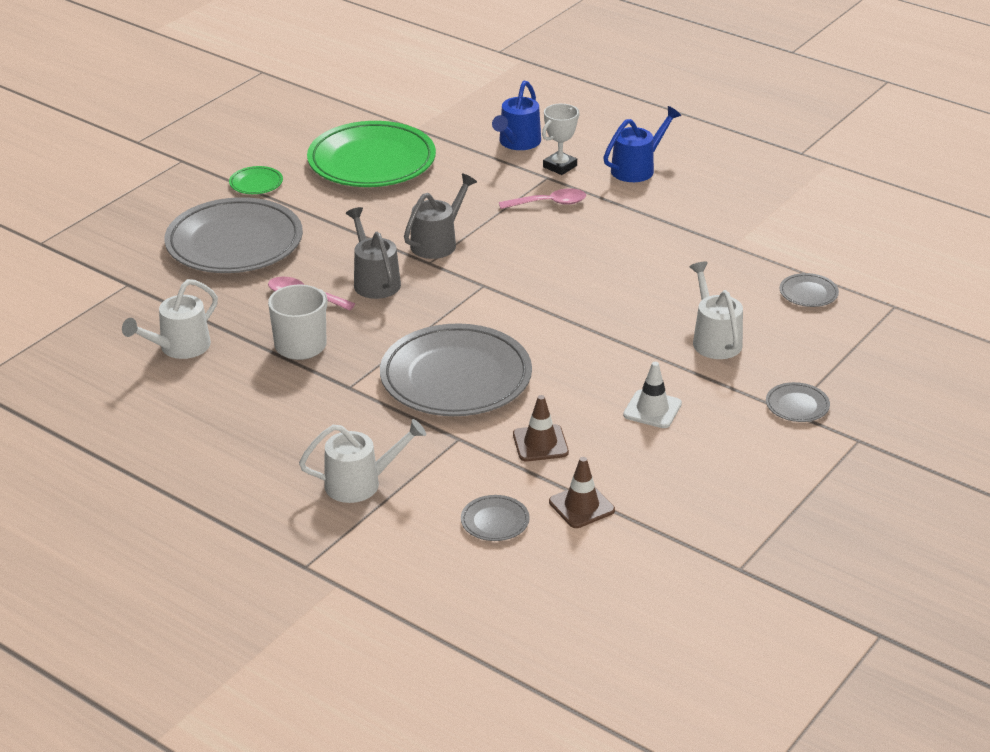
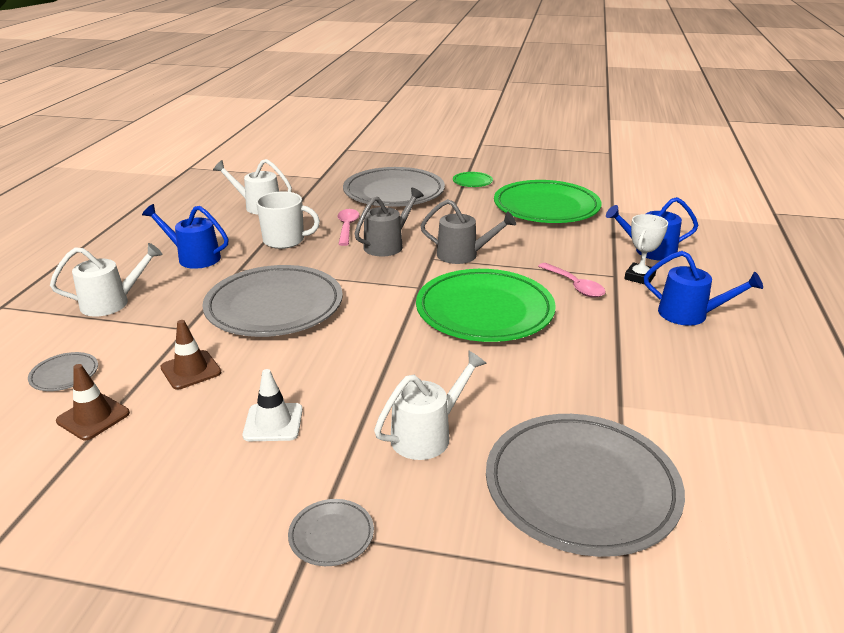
camera: 65 degrees right, 5 degrees down
white watering can [299,419,426,503] -> white watering can turned 75 degrees counterclockwise [50,243,162,317]
white trophy [542,104,580,175] -> white trophy turned 75 degrees counterclockwise [624,214,668,284]
grey plate [780,273,839,307] -> grey plate [486,414,685,557], size x2.43
none -> blue watering can [142,204,228,269]
none -> green plate [416,269,556,342]

